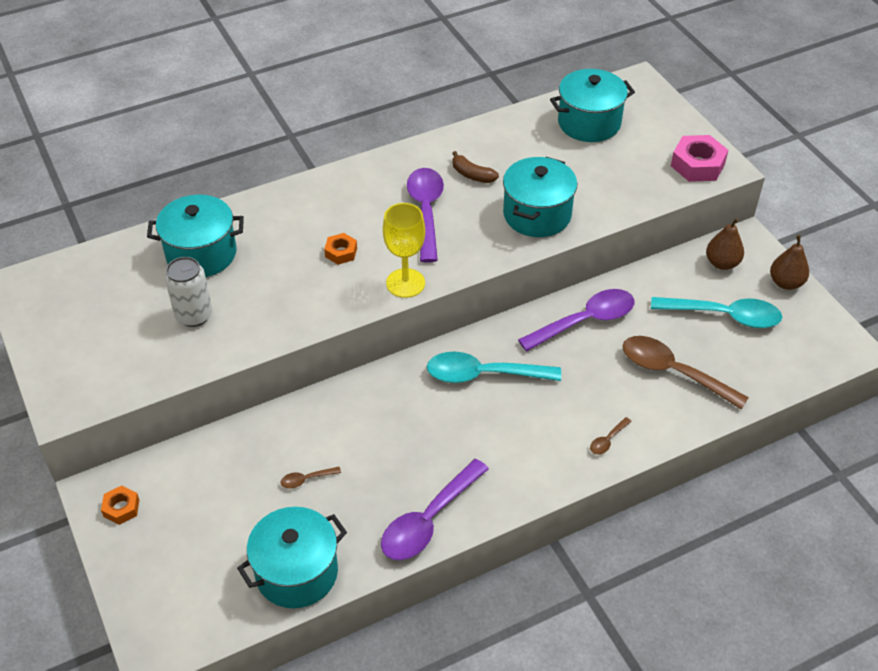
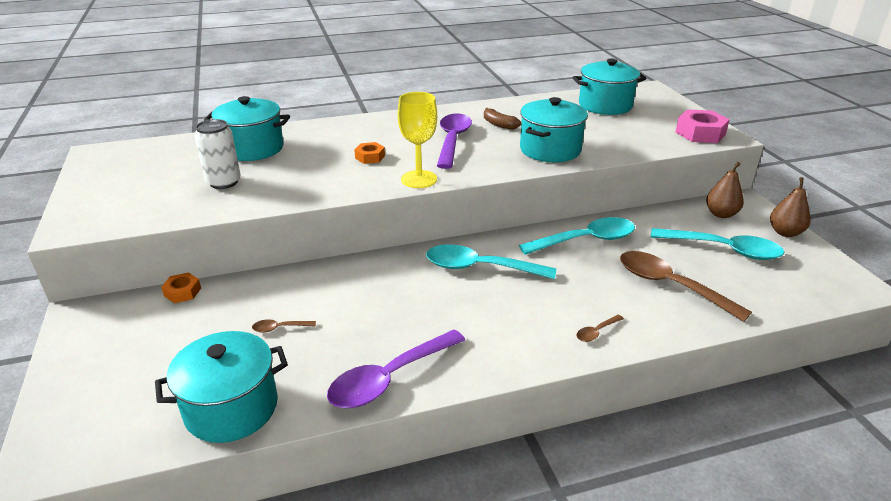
camera: 10 degrees right, 15 degrees down
orange nut [101,486,139,525] -> orange nut moved to [161,273,201,303]
purple spoon [518,289,634,351] -> turquoise spoon [519,217,635,255]

